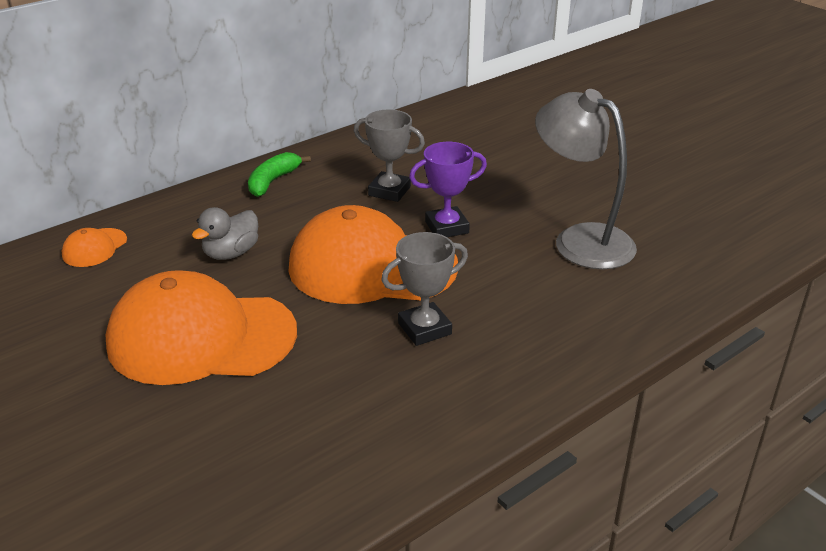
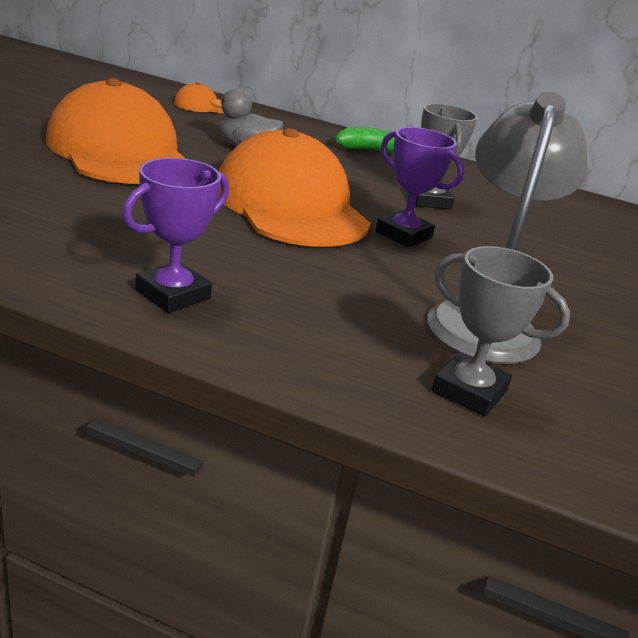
camera: 55 degrees right, 5 degrees down
grey trophy [381,232,468,346] -> grey trophy moved to [432,246,570,417]
none -> purple trophy [123,158,229,313]

